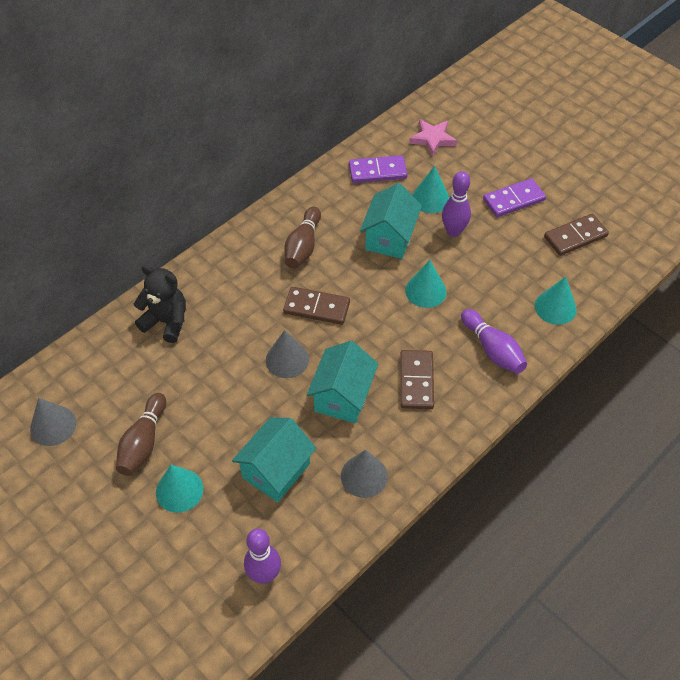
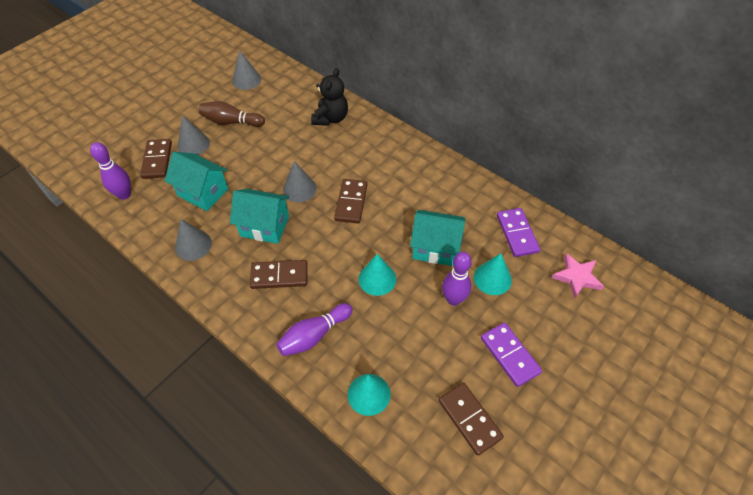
camera: 85 degrees right, 0 degrees up
turquoise cone [156,465,203,513] -> grey cone [178,115,210,155]
brown bowling pin [284,207,321,269] -> none
none -> brown domino [140,139,172,179]

